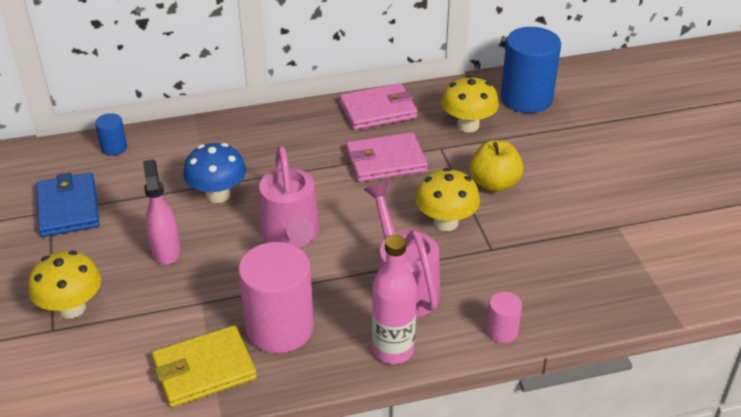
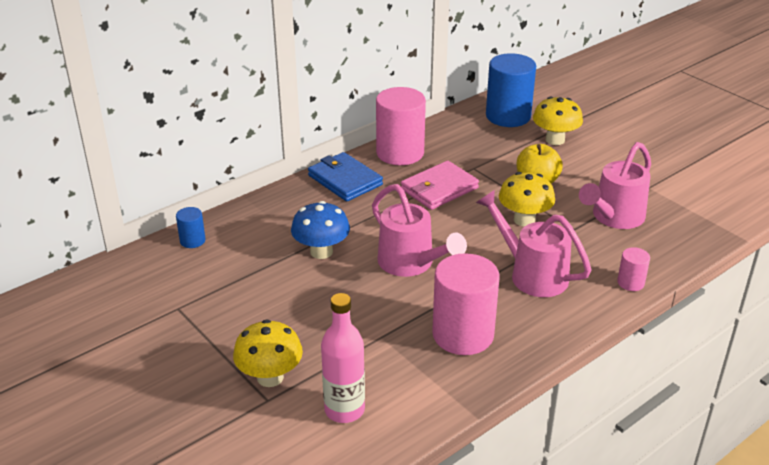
camera: 25 degrees left, 5 degrees down
blue wallet [36,172,99,237] -> blue wallet moved to [308,152,383,201]
pink spray bottle [143,159,180,265] -> none
yellow wallet [152,325,257,407] -> none
pink wallet [339,83,418,130] -> pink cylinder [376,87,426,165]
pink bottle [372,234,417,364] -> pink bottle moved to [321,293,365,423]
yellow mushroom [441,75,499,132] -> yellow mushroom moved to [533,97,583,145]
none -> pink watering can [579,142,651,229]

